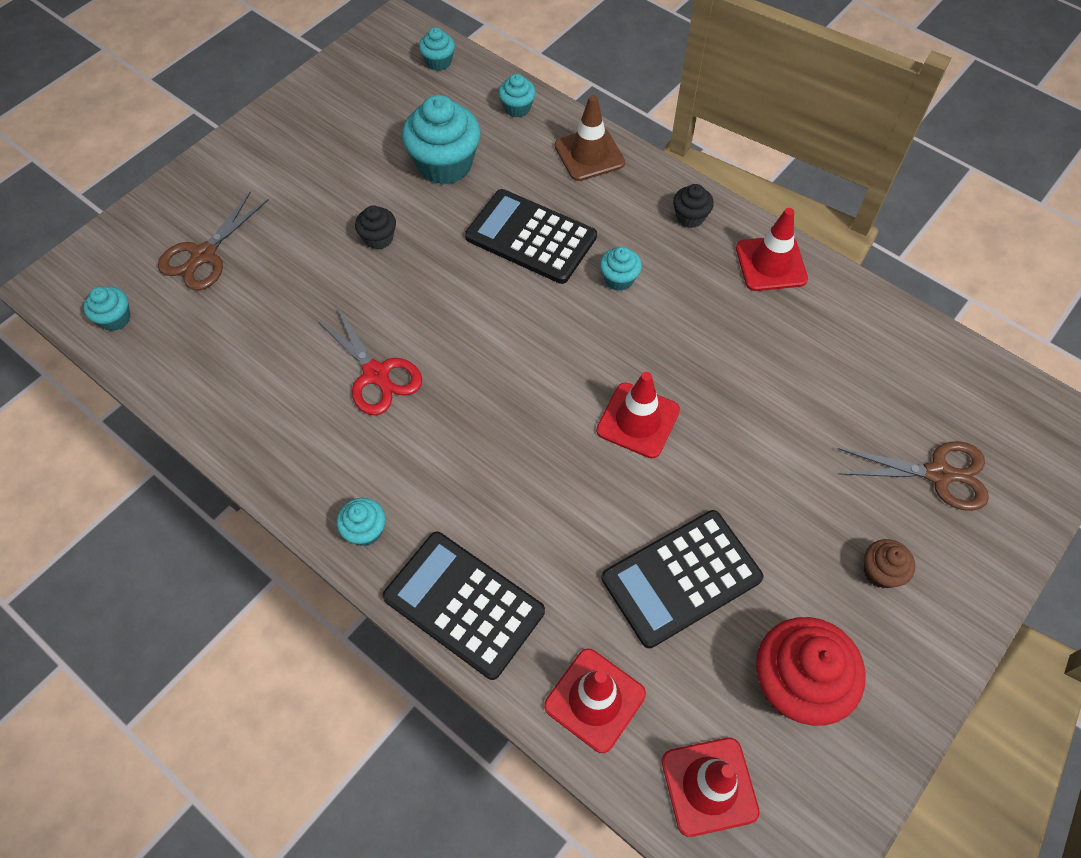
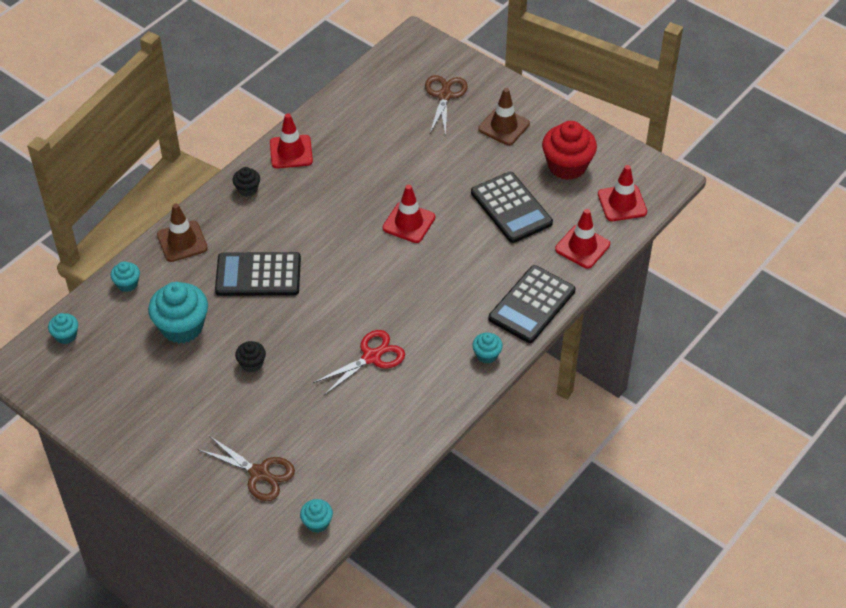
camera: 90 degrees left, 10 degrees down
black calculator [465,189,597,284] -> black calculator turned 60 degrees clockwise [215,252,301,296]
turquoise cupcake [600,247,642,291] -> none
brown cupcake [864,539,915,588] -> brown traffic cone [478,88,530,145]

